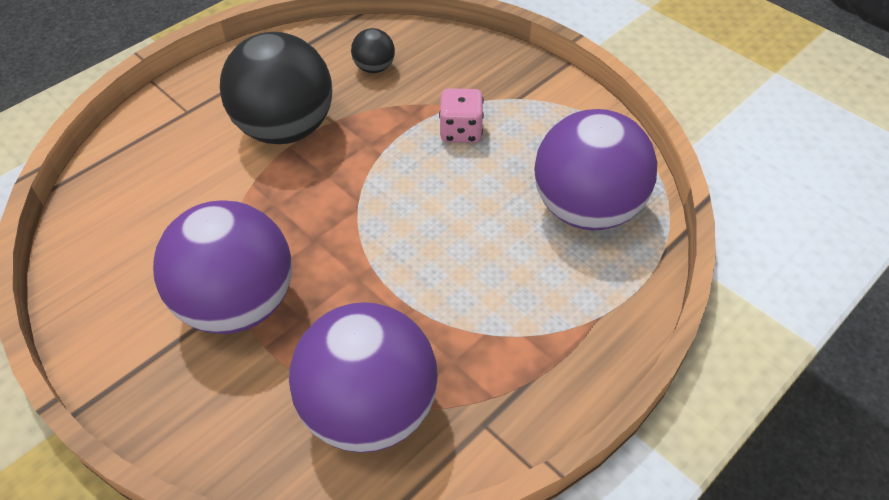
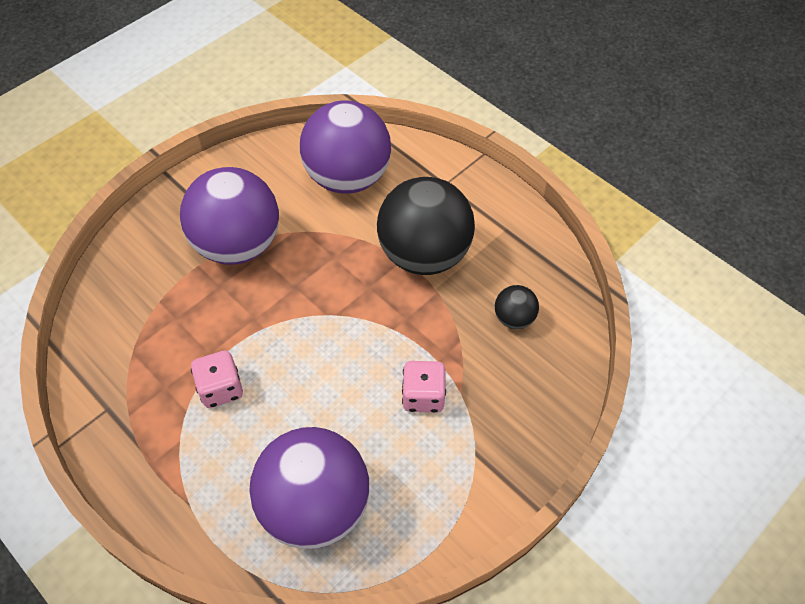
camera: 90 degrees right, 5 degrees up
purple ball [289,302,438,453] -> purple ball moved to [300,100,391,194]
none -> pink dice [191,351,243,408]

